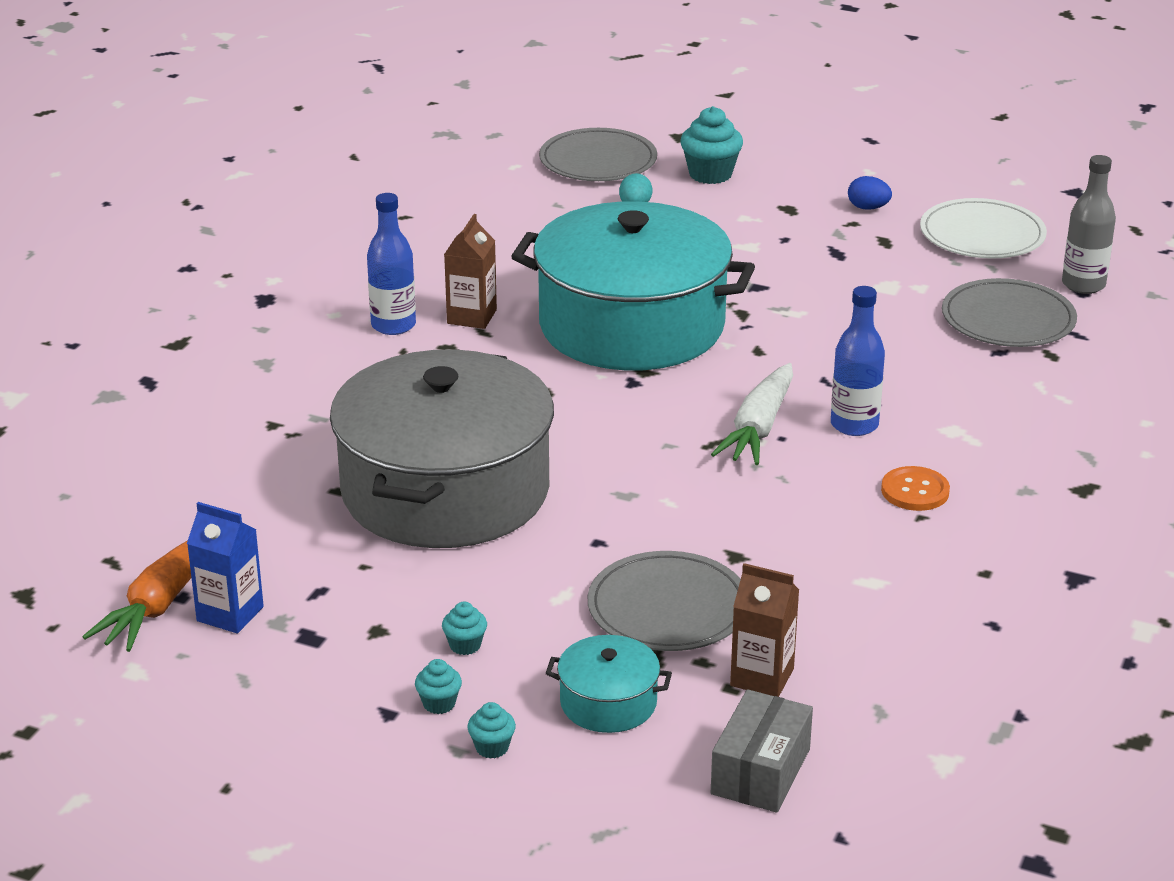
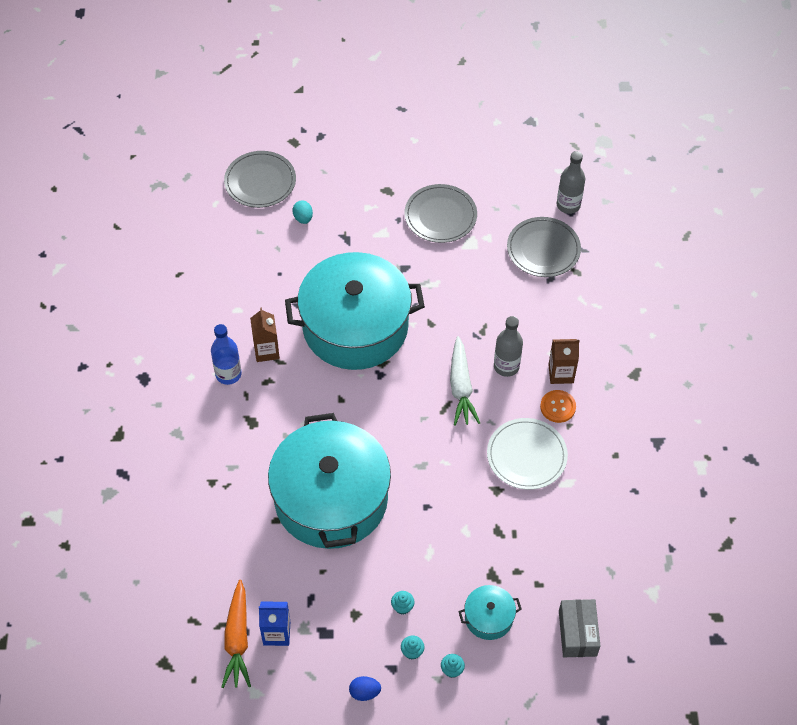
camera: 25 degrees left, 25 degrees up
grey pot [330,349,554,548] -> turquoise pot [268,413,391,549]
grey plate [588,551,741,651] -> grey plate moved to [405,184,477,243]
turquoise cupcake [681,106,743,184] -> none
brown carton [730,563,799,697] -> brown carton moved to [548,339,579,384]
blue bottle [831,286,885,436] -> grey bottle [494,316,523,377]
blue egg [848,176,892,210] -> blue egg moved to [349,676,381,701]
white plate [920,198,1047,259] -> white plate moved to [487,418,568,490]

